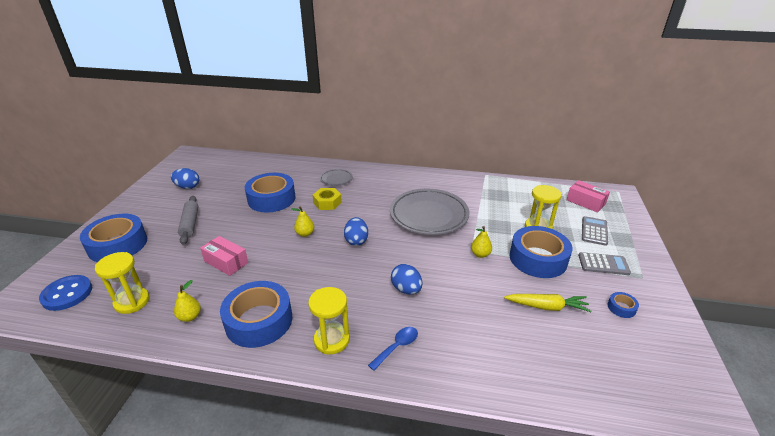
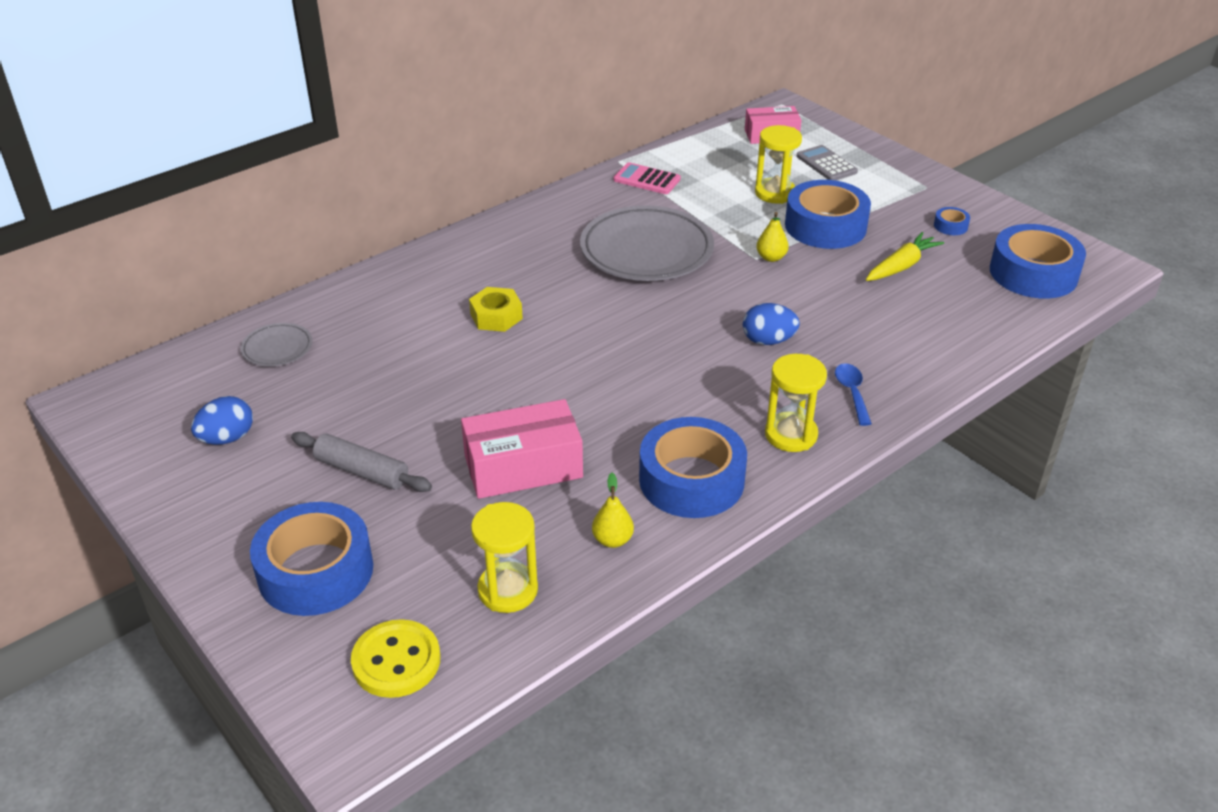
camera: 50 degrees left, 5 degrees up
blue button [39,275,92,311] -> yellow button [351,619,440,698]
pink box [200,236,248,276] -> pink box [461,399,583,499], size x1.51
blue tape [245,173,296,213] -> blue tape moved to [990,224,1086,299]
yellow pear [291,206,314,237] -> none
grey plate [320,169,353,186] -> grey plate moved to [241,323,312,367]
blue egg [344,217,368,246] -> none
grey calculator [578,252,631,275] -> none
none -> pink calculator [614,162,681,194]

